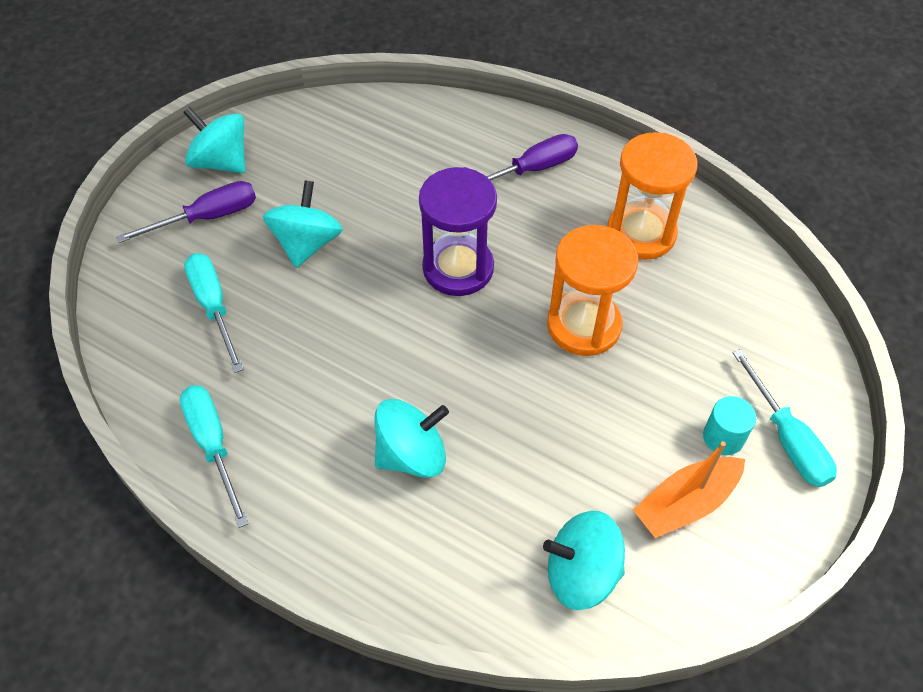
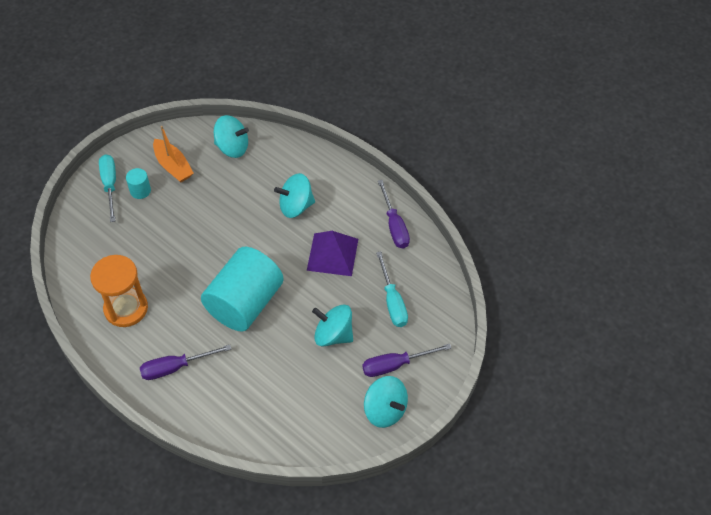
camera: 170 degrees left, 0 degrees up
turquoise screwdriver [180,385,249,528] -> purple screwdriver [378,180,410,248]
turquoise spinning top [263,180,343,268] -> turquoise spinning top turned 90 degrees clockwise [312,305,353,347]
purple hourglass [419,167,497,296] -> turquoise cylinder [201,247,284,331]
orange hourglass [547,225,638,356] -> none
orange boat [632,441,745,538] -> orange boat turned 75 degrees clockwise [153,126,194,183]
none -> purple pyramid [307,231,358,276]

